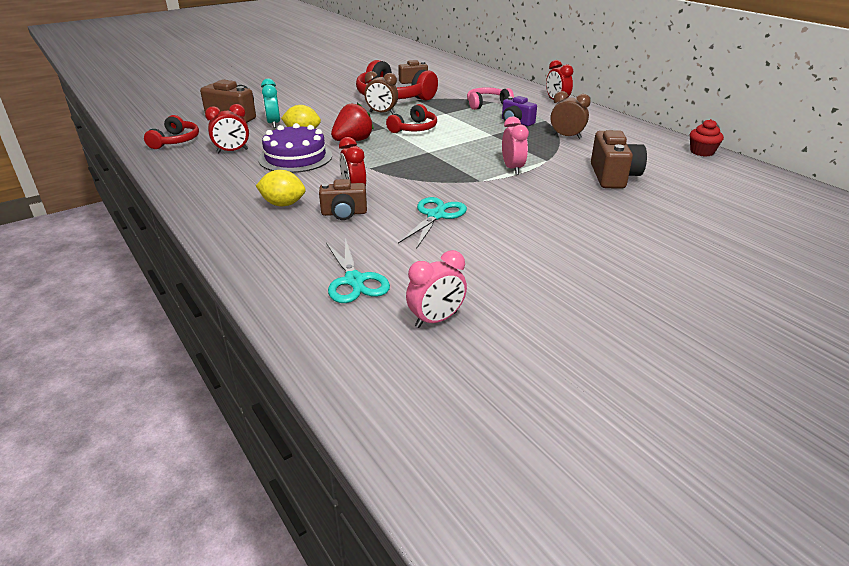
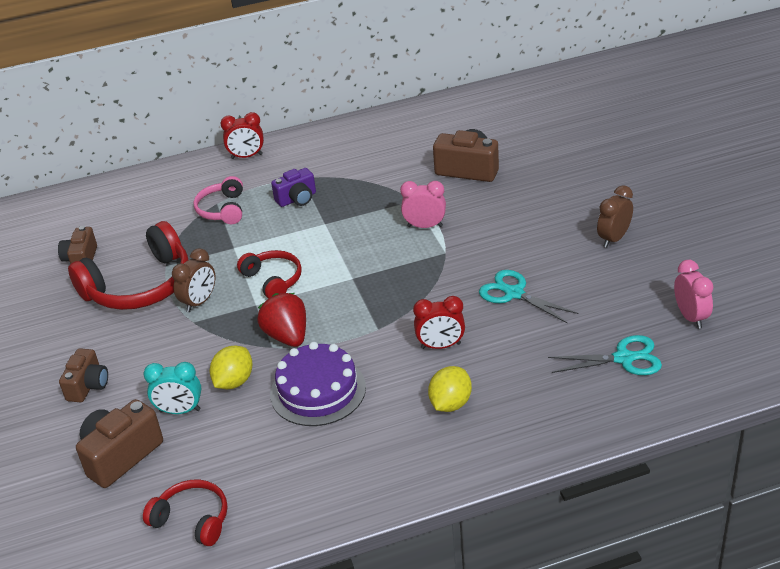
camera: 70 degrees left, 5 degrees up
red clock [205,104,249,153] -> none
brown camera [319,179,367,220] -> brown camera moved to [59,348,108,402]
brown clock [551,91,591,139] -> brown clock moved to [597,185,633,248]
red cupcake [690,119,724,157] -> none

